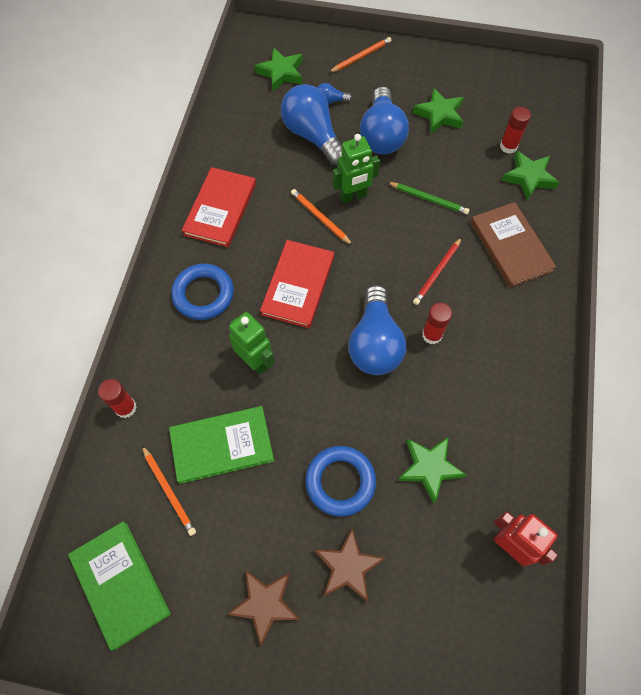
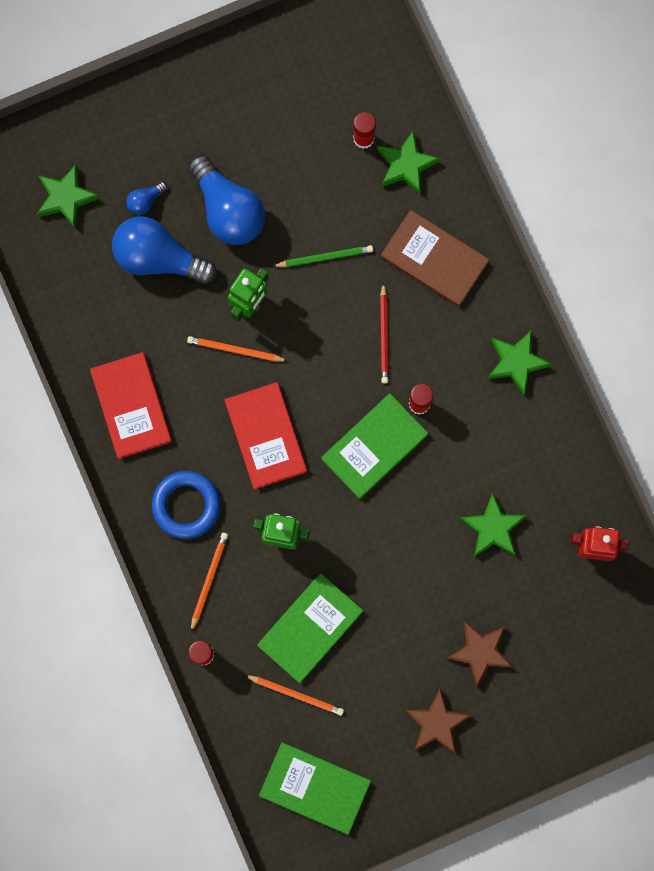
camera: 35 degrees left, 15 degrees up
blue ring [305,446,376,517] -> none
orange pencil [329,37,392,73] -> orange pencil moved to [191,533,228,632]
blue light bulb [348,285,406,375] -> green book [321,393,428,499]
green star [413,88,464,134] -> green star moved to [487,330,552,395]

